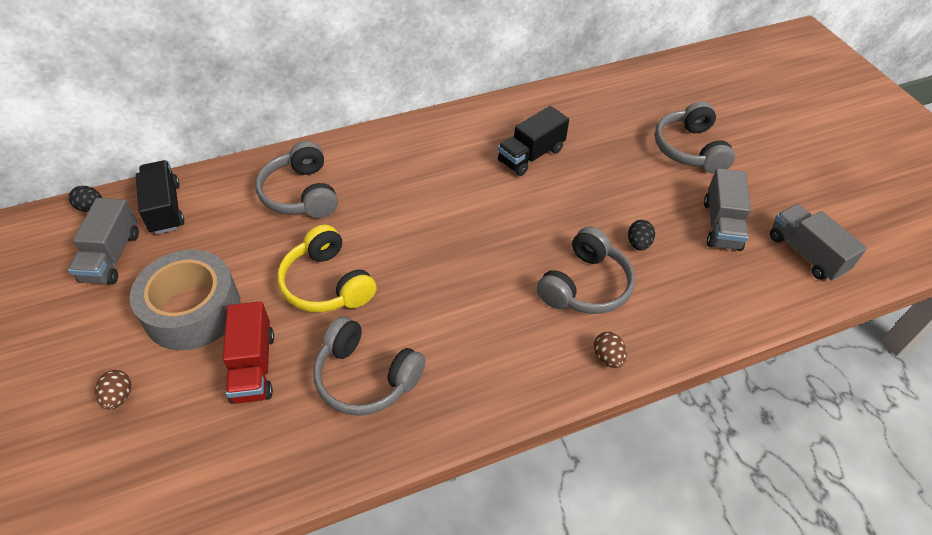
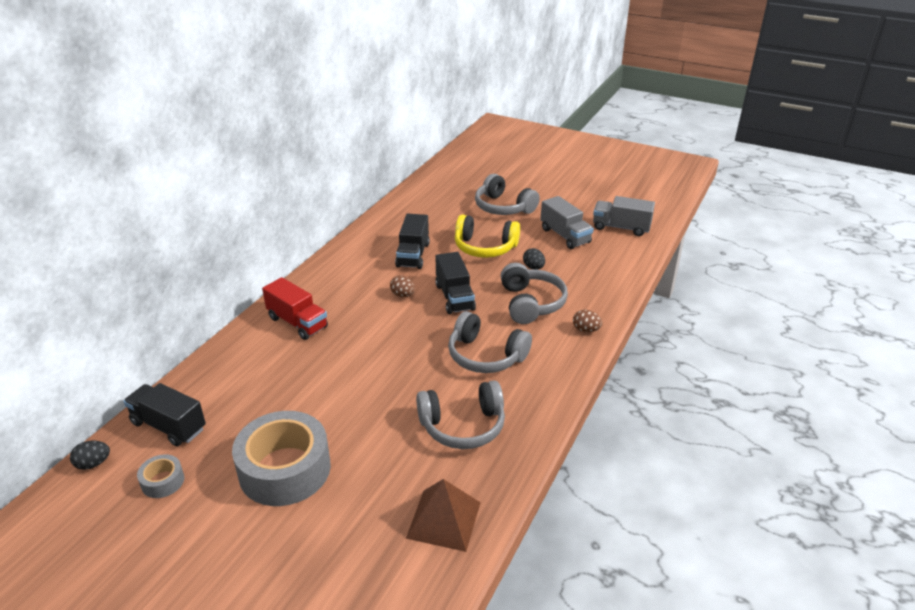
camera: 40 degrees left, 15 degrees down
grey truck [68,198,139,285] -> grey tape [137,454,184,498]
brown egg [95,370,131,410] -> brown egg moved to [390,275,415,297]
red truck [223,301,274,404] -> red truck moved to [262,277,328,340]
grey headphones [256,141,338,218] -> grey headphones moved to [448,311,532,373]
yellow headphones [277,224,377,312] -> yellow headphones moved to [455,214,520,258]
none -> brown pyramid [406,479,481,552]
none -> black truck [435,252,476,314]

